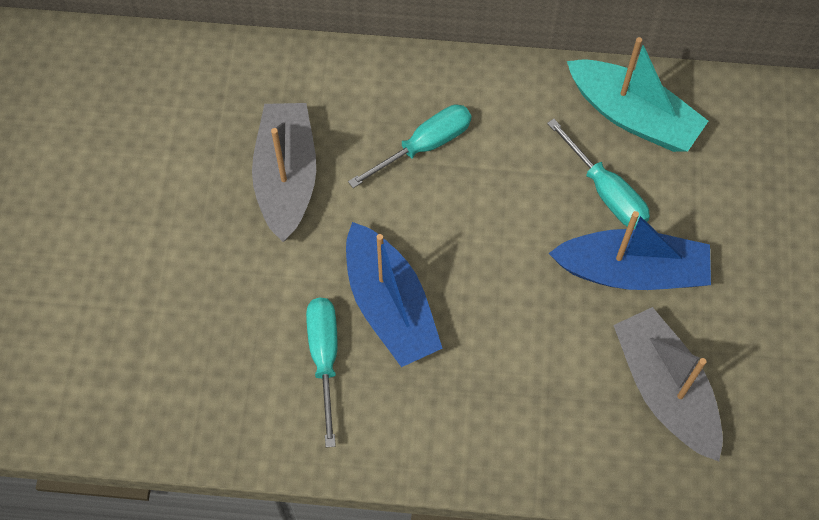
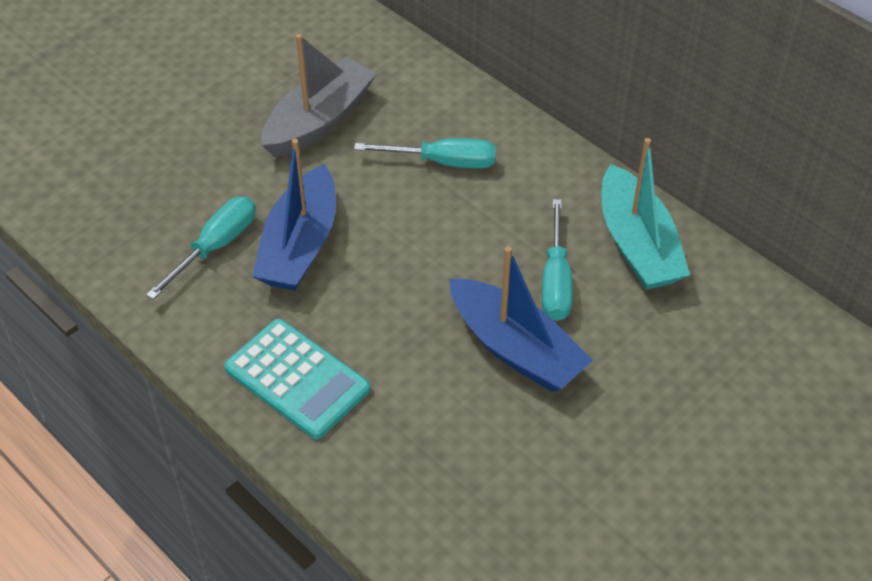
camera: 40 degrees right, 15 degrees down
grey boat [613,307,723,462] -> none
none -> turquoise calculator [224,319,370,439]

